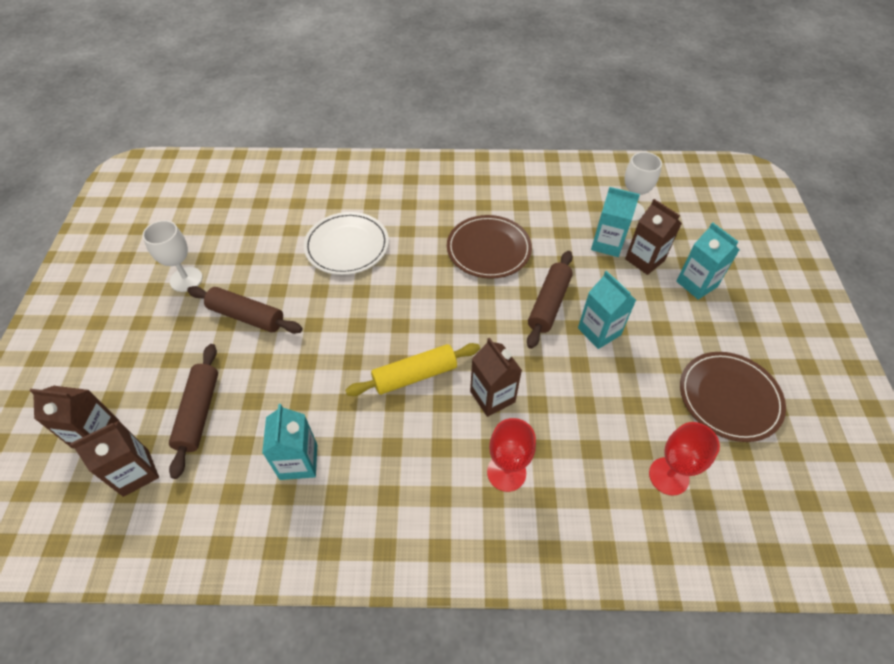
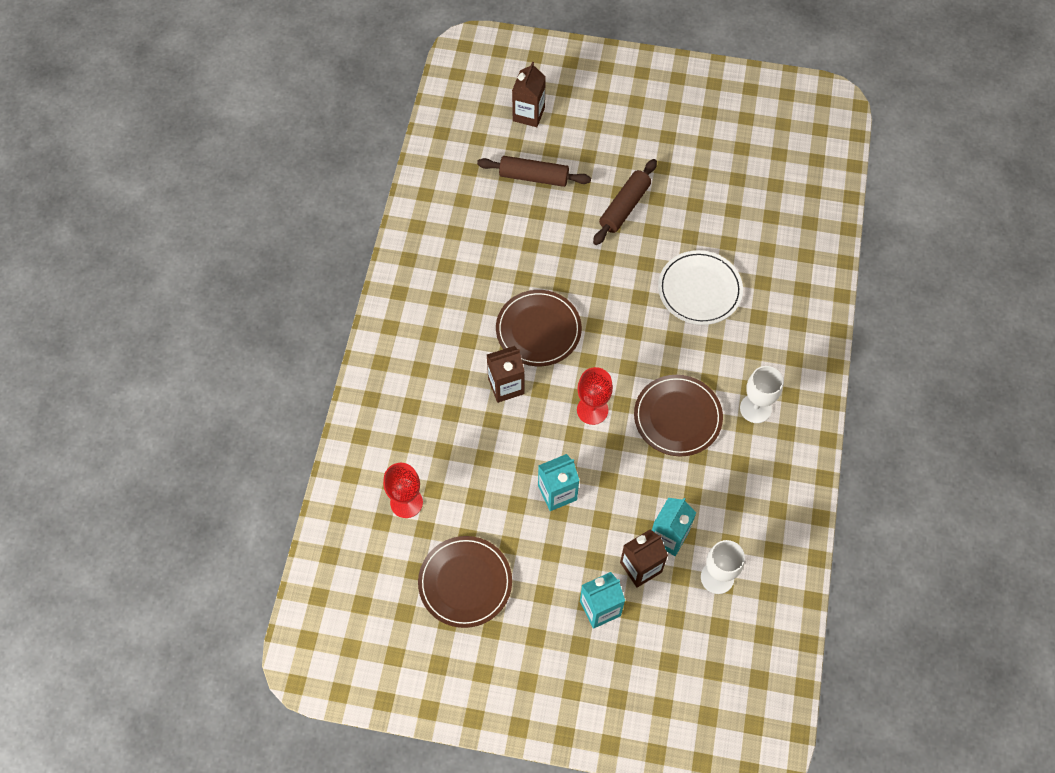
camera: 100 degrees right, 10 degrees up
brown carton [70,421,159,497] -> none
white goblet [142,220,202,292] -> white goblet moved to [740,366,783,423]
turquoise carton [262,404,317,480] -> none
yellow rolling pin [345,343,480,396] -> brown plate [496,290,582,366]
red goblet [487,418,536,492] -> red goblet moved to [577,367,613,425]
brown rolling pin [527,251,573,349] -> none

